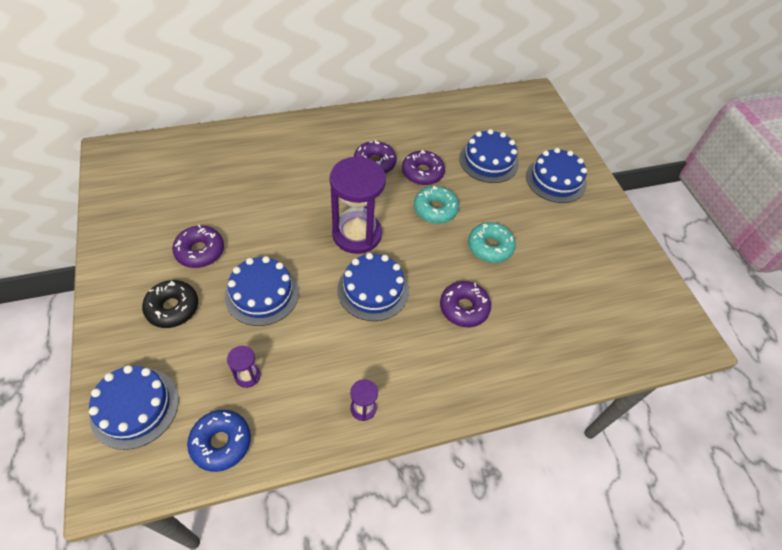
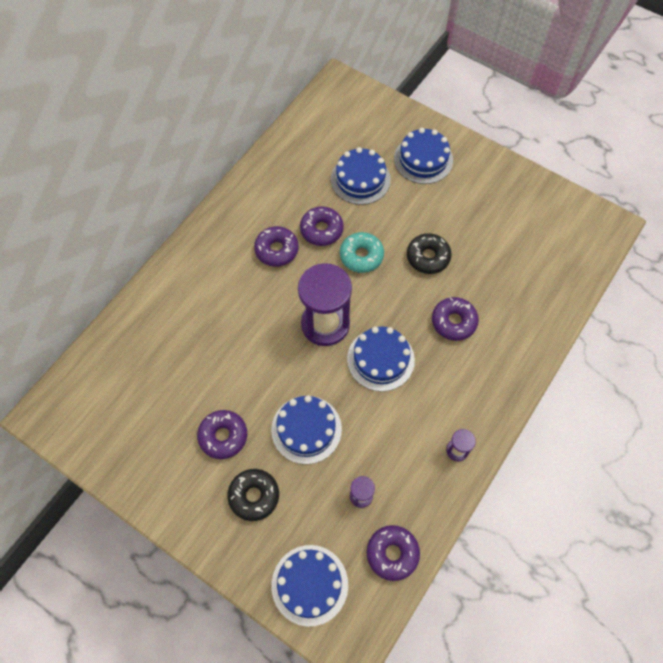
camera: 35 degrees left, 10 degrees up
blue donut [187,410,251,472] -> purple donut [366,525,420,581]
turquoise donut [468,222,516,263] -> black donut [407,233,452,274]

